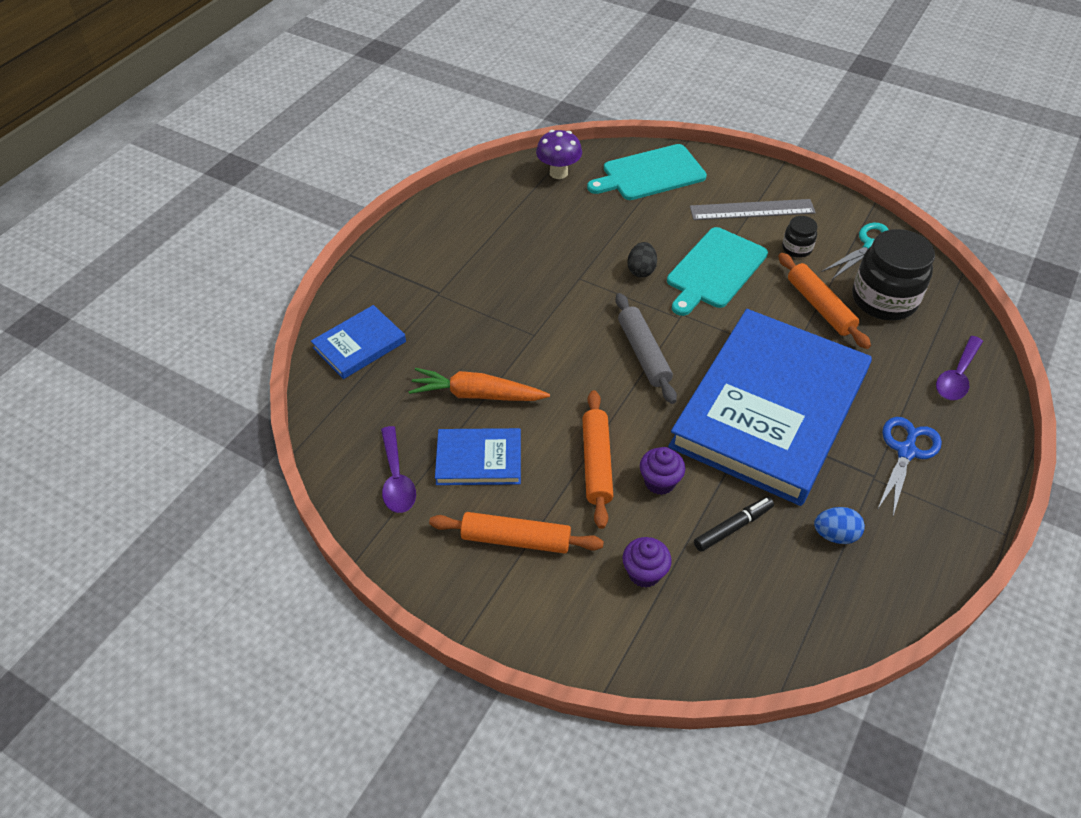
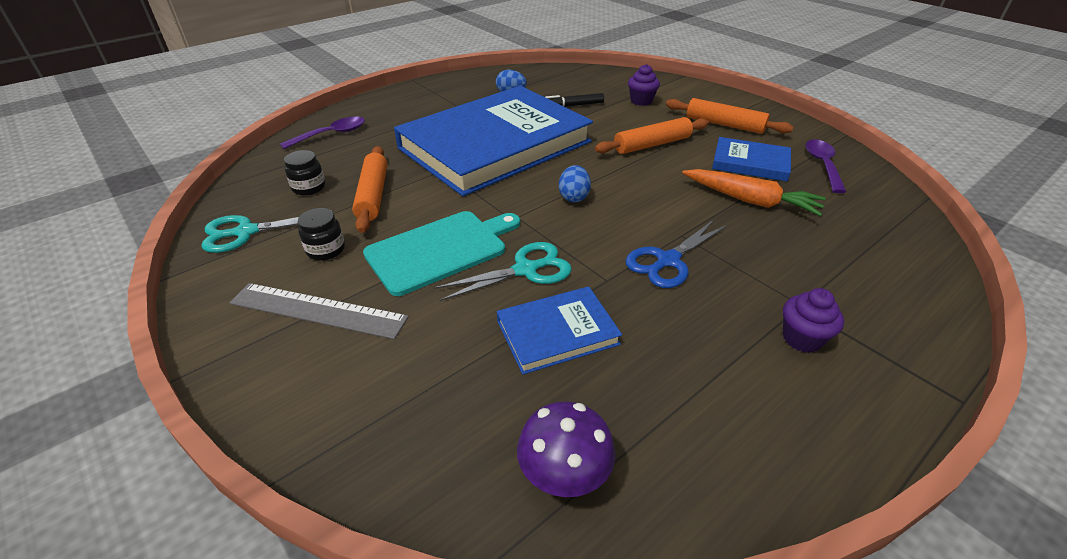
camera: 160 degrees left, 10 degrees down
blue book [311,305,406,379] -> blue book moved to [497,286,622,374]
orange rolling pin [582,390,613,529] -> orange rolling pin turned 45 degrees clockwise [595,117,709,154]
turquoise cutting board [587,144,707,200] -> none
grey rolling pin [615,293,677,404] -> blue egg [559,165,591,202]
black egg [627,242,657,278] -> turquoise scissors [434,242,572,301]
purple cupcake [640,447,685,495] -> purple cupcake moved to [783,288,844,353]
black jar [852,229,935,321] -> black jar [284,150,325,195], size x0.49
blue scissors [877,417,942,516] -> blue scissors moved to [626,220,727,288]

